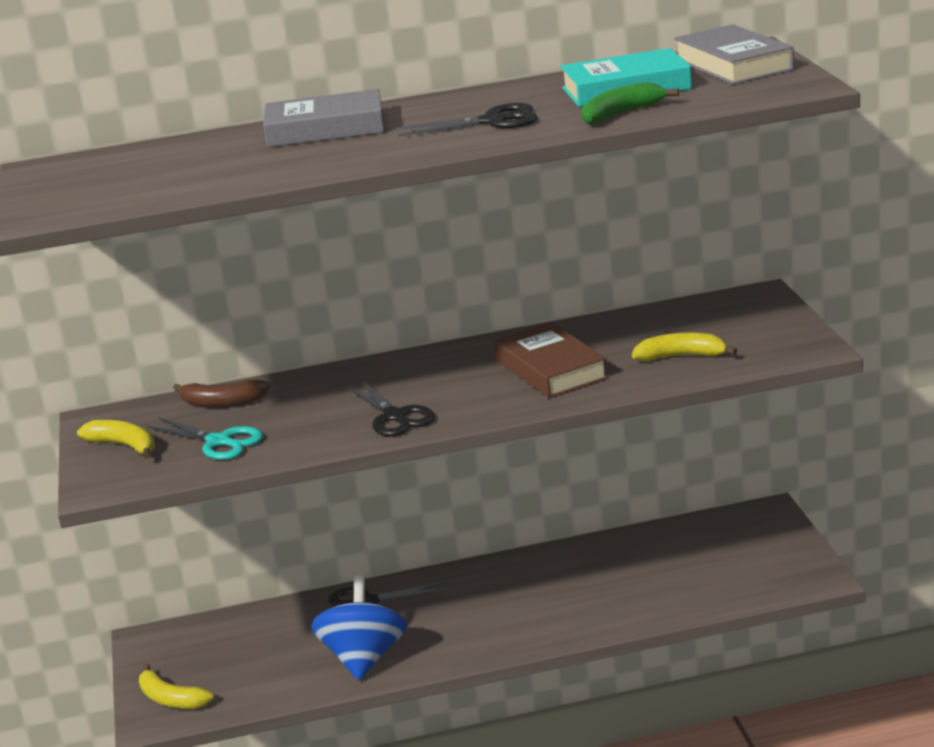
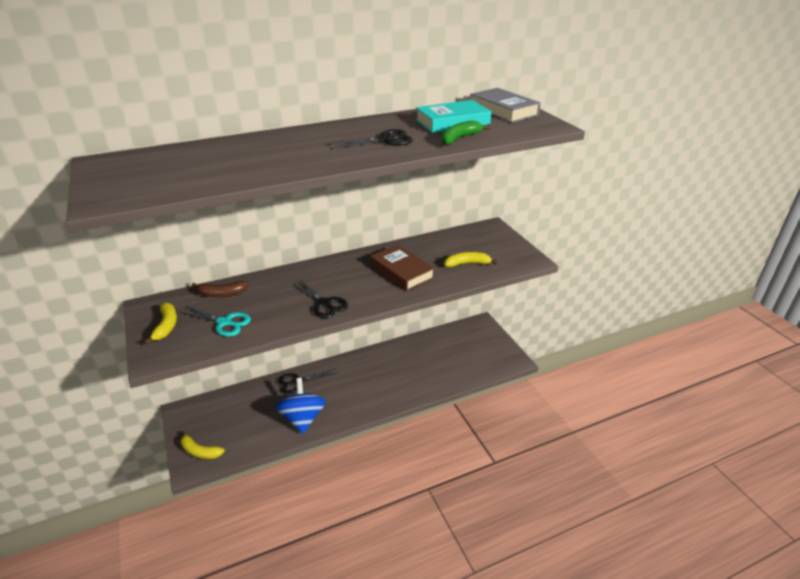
camera: 15 degrees left, 10 degrees up
yellow banana [77,420,155,459] -> yellow banana turned 60 degrees clockwise [144,302,177,344]
grey book [263,89,385,147] -> none

